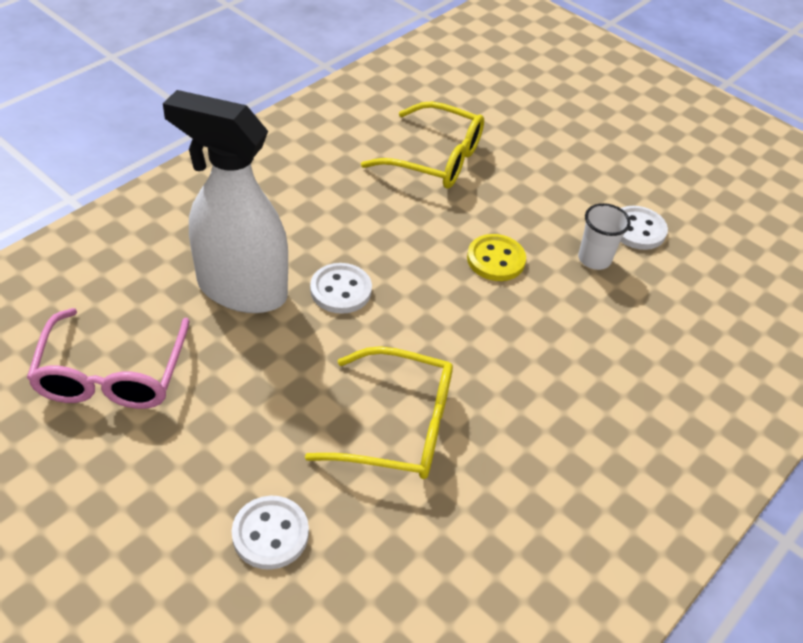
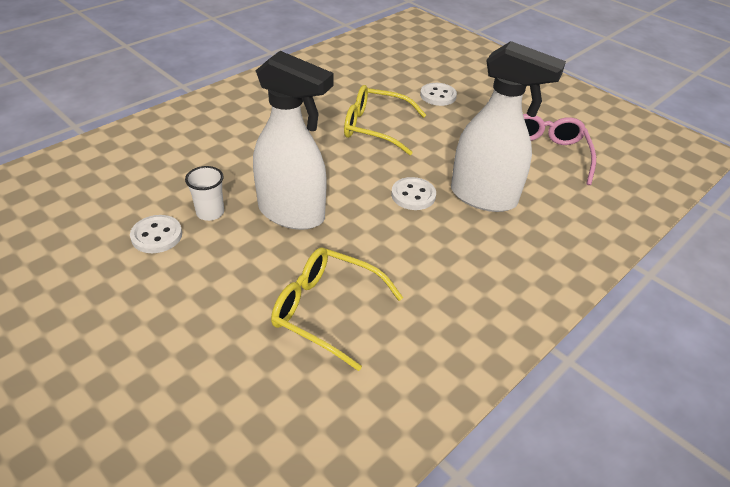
camera: 175 degrees left, 5 degrees down
yellow button [467,234,526,281] -> white spray bottle [253,51,334,230]

